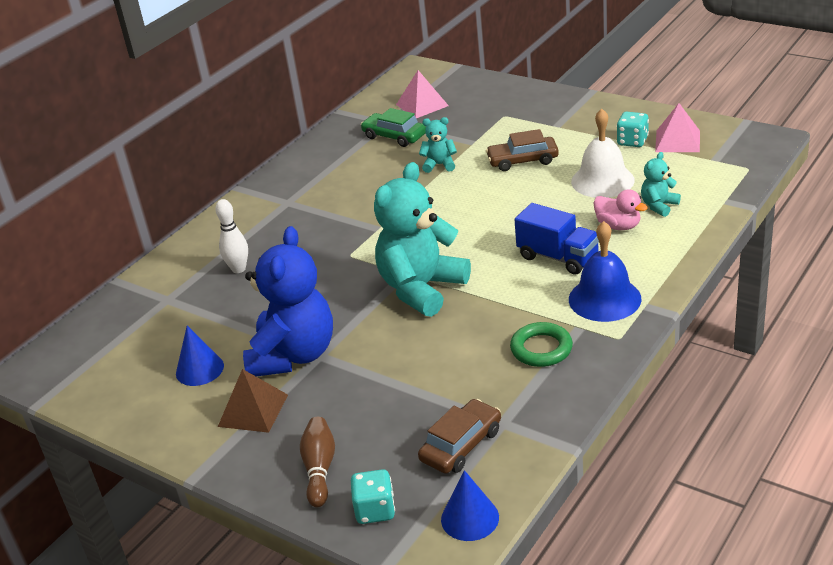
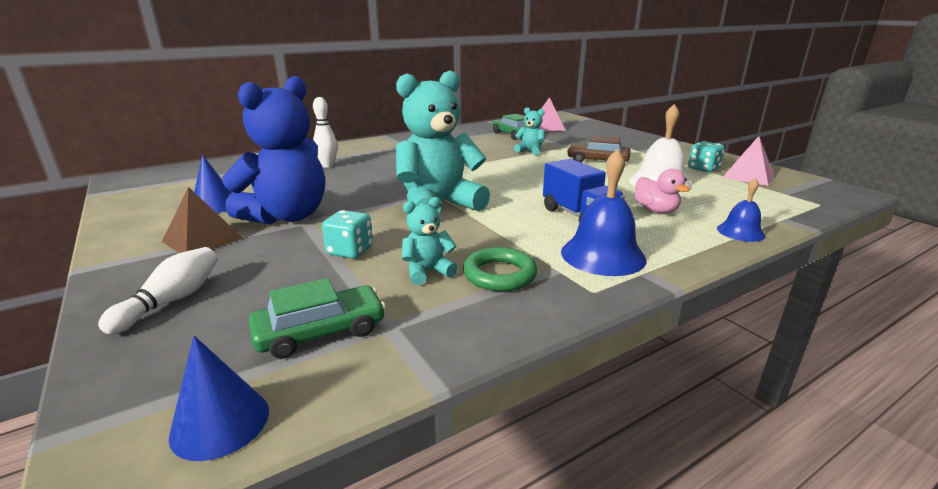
camera: 20 degrees right, 10 degrees down
brown bowling pin [300,417,335,507] -> white bowling pin [98,247,218,335]
turquoise dice [351,469,395,524] -> turquoise dice moved to [322,210,373,259]
brown car [418,399,501,474] -> green car [249,278,386,359]
turquoise teddy bear [641,152,681,217] -> turquoise teddy bear moved to [402,197,458,285]
none -> blue bell [717,178,766,242]

